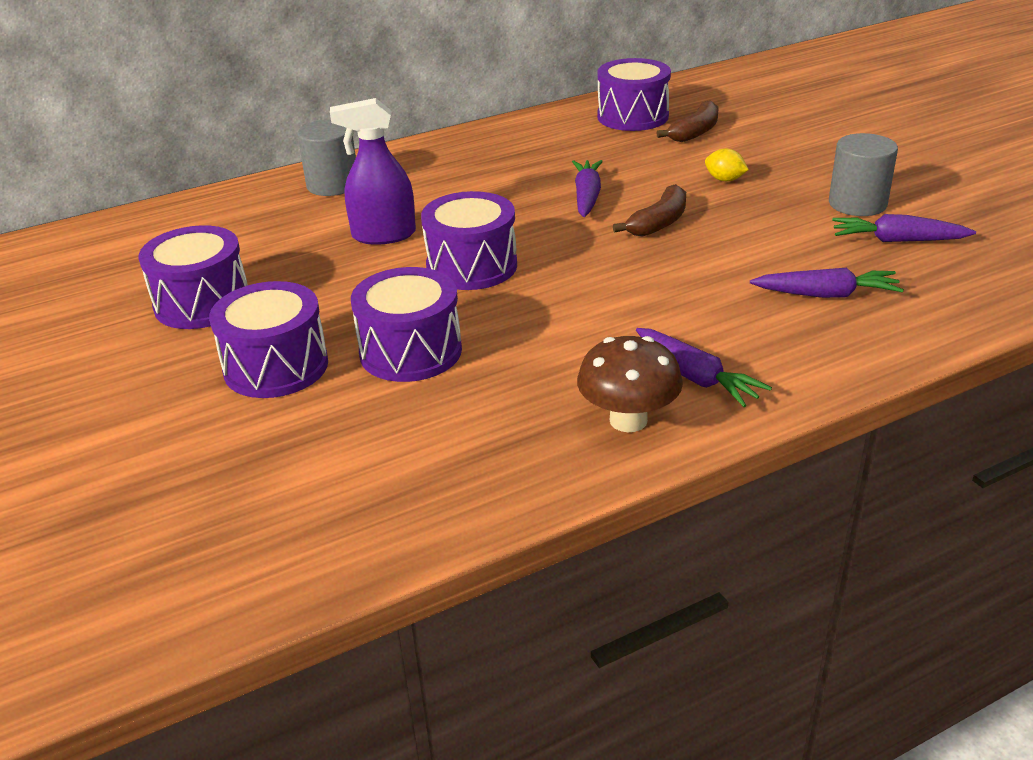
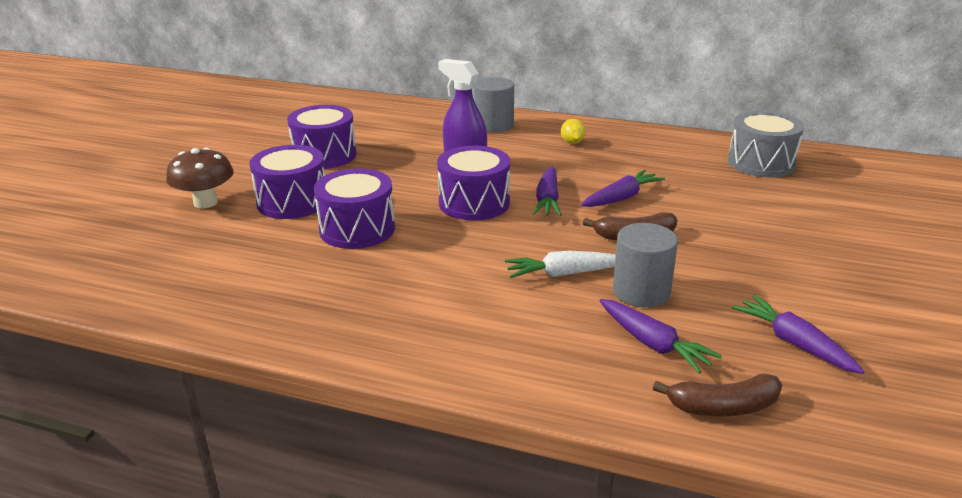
camera: 45 degrees right, 5 degrees down
brown mushroom [577,336,683,432] -> brown mushroom moved to [166,148,234,208]
purple drum [597,58,671,131] -> grey drum [728,111,804,177]
purple carrot [636,328,772,407] -> purple carrot moved to [533,166,562,216]
brown banana [656,100,718,142] -> brown banana moved to [653,373,782,417]
yellow lemon [705,149,749,181] -> yellow lemon moved to [561,119,586,144]
grey cylinder [829,133,898,216] -> grey cylinder moved to [613,223,678,308]
none -> white carrot [505,250,616,278]

